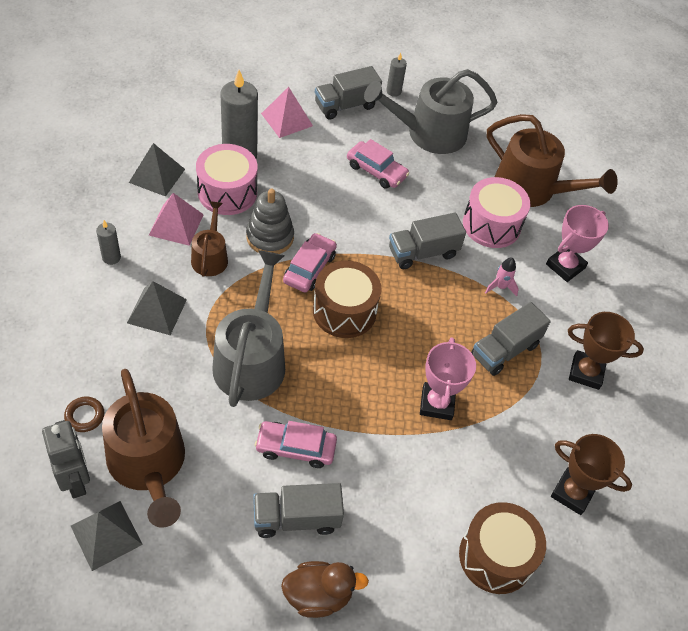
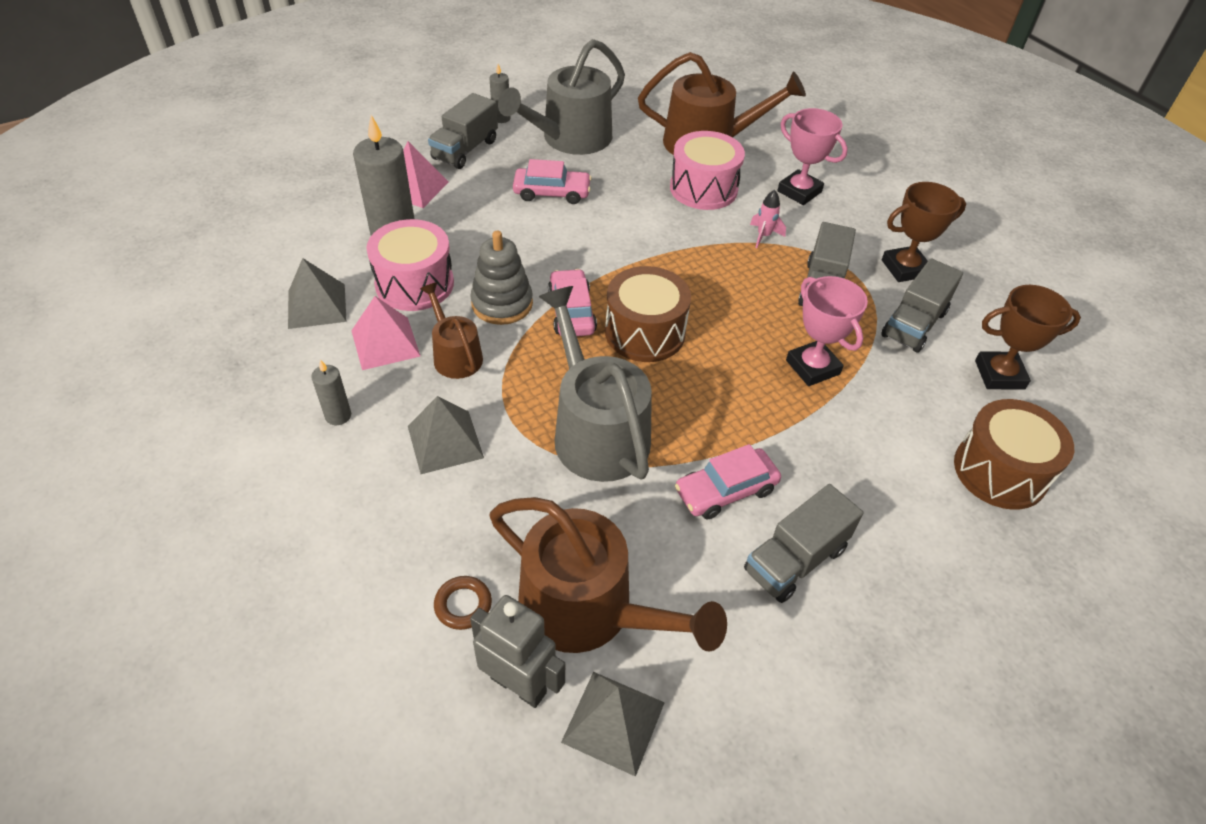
camera: 30 degrees left, 5 degrees down
brown duck [281,561,369,618] -> none
grey truck [389,213,466,269] -> grey truck moved to [881,258,963,353]
pink trophy [546,205,609,282] -> pink trophy turned 60 degrees counterclockwise [777,108,848,205]

